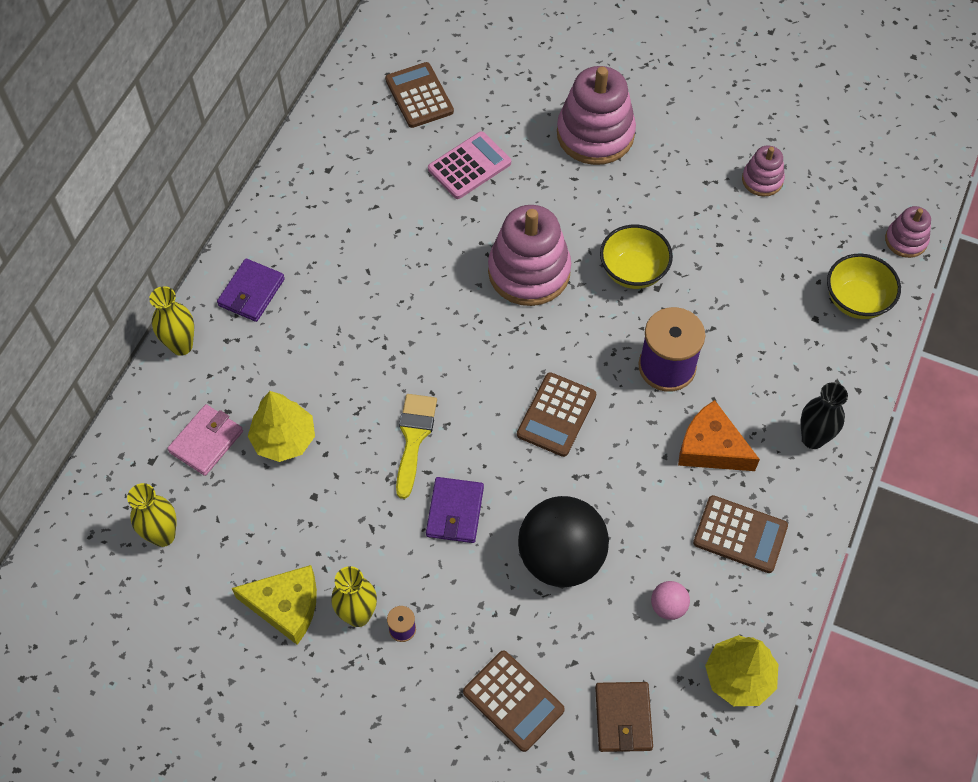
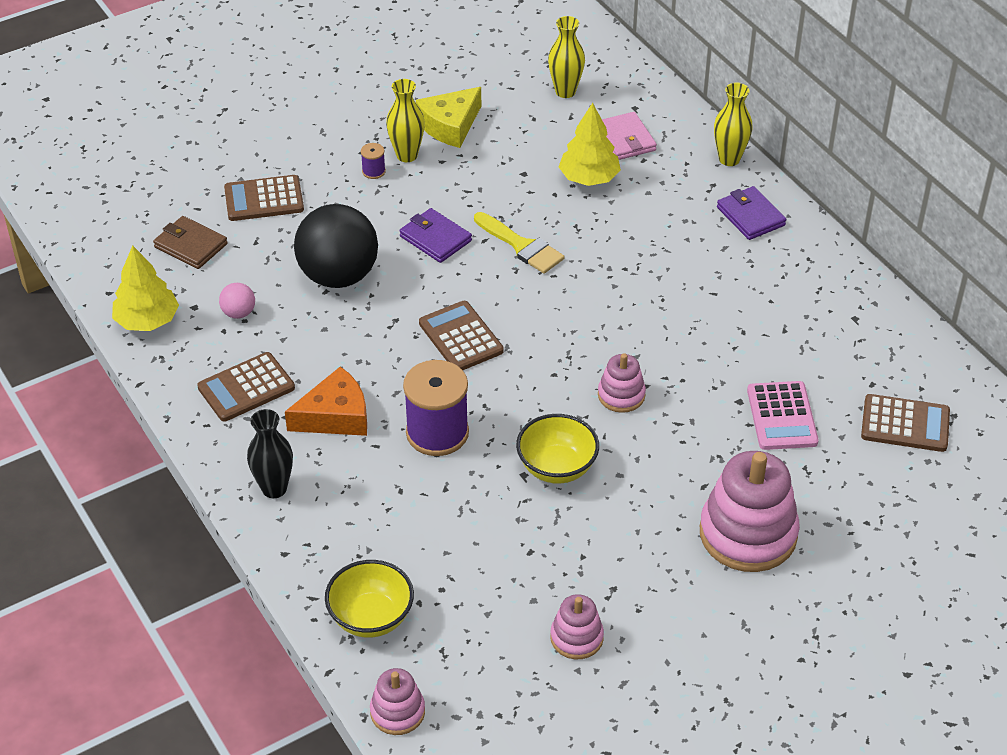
camera: 125 degrees right, 15 degrees down
pink stacking toy [488,205,571,306] -> pink stacking toy [598,353,646,413], size x0.52

